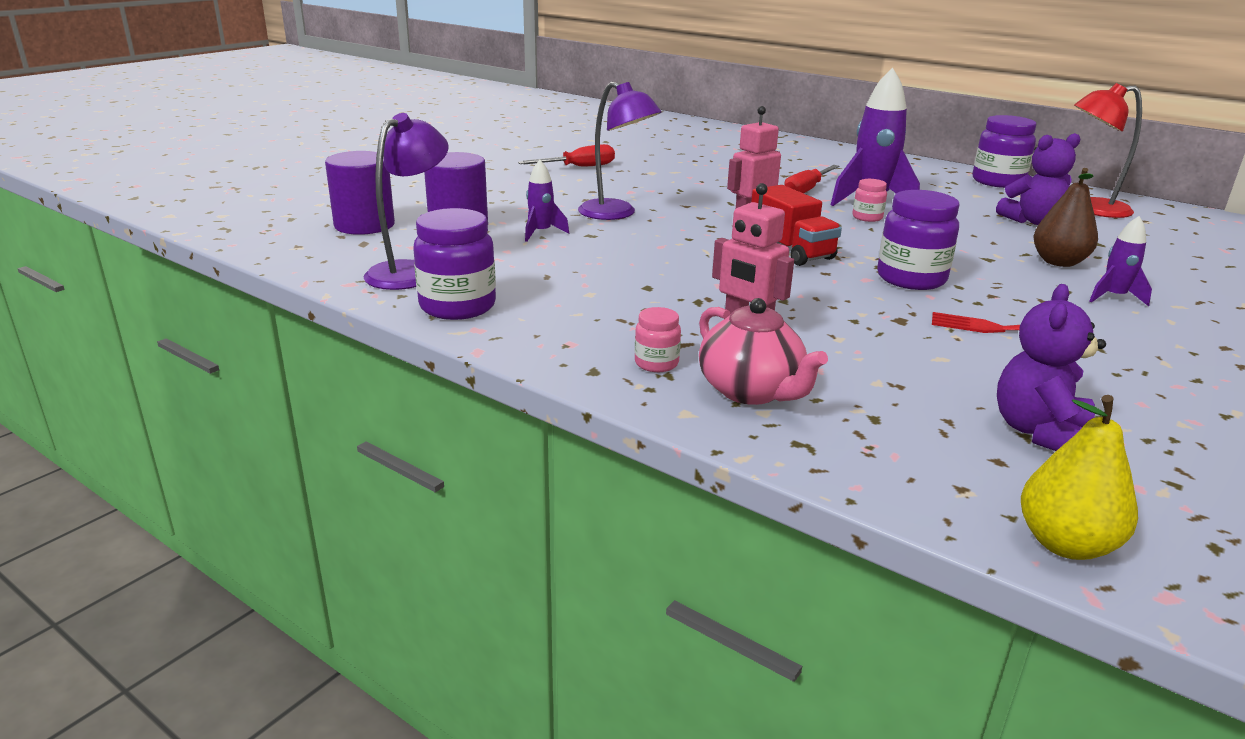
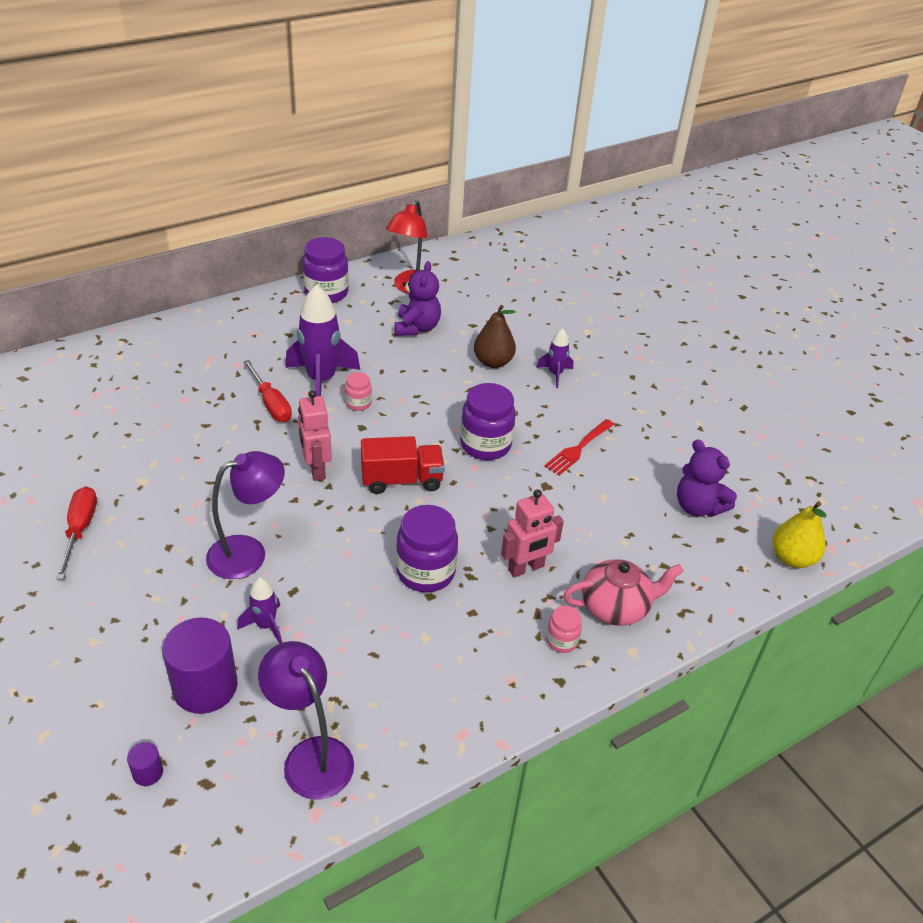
camera: 70 degrees left, 15 degrees up
purple cylinder [325,151,395,235] -> purple cylinder [127,742,163,786], size x0.43
purple jar [413,208,496,320] -> purple jar moved to [396,505,458,592]

